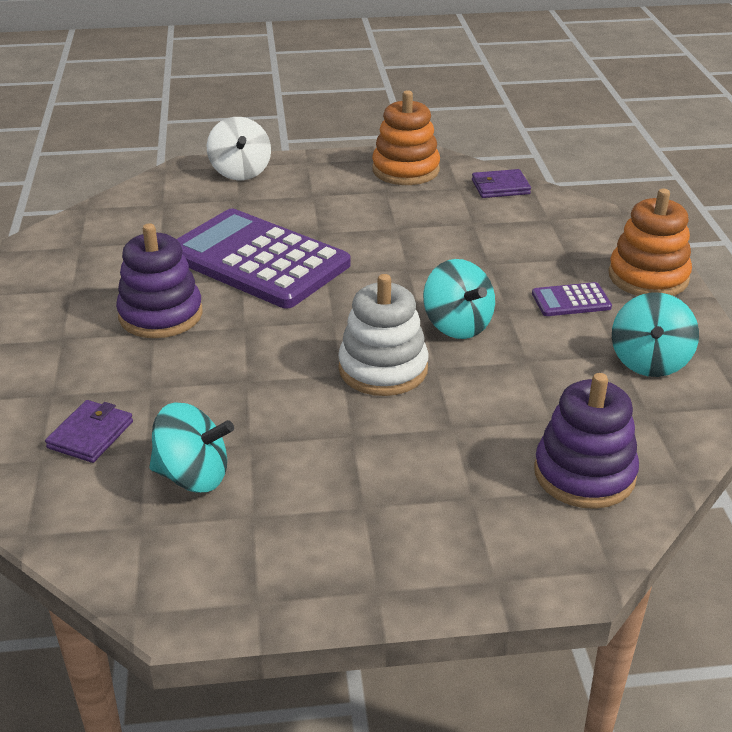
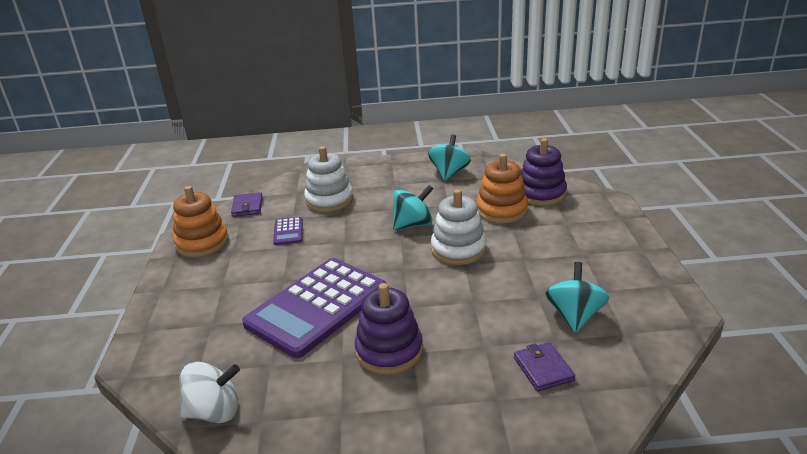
camera: 85 degrees left, 5 degrees down
purple wallet [45,400,133,463] -> purple wallet turned 45 degrees clockwise [514,342,575,392]
white spinning top [207,117,271,180] -> white spinning top moved to [179,362,240,423]
purple calculator [532,282,612,316] -> purple calculator moved to [273,217,303,245]
orange stacking toy [608,189,692,296] -> orange stacking toy moved to [476,154,528,223]
turquoise spinning top [612,292,699,377] -> turquoise spinning top turned 90 degrees counterclockwise [428,134,471,181]
none -> white stacking toy [304,146,353,212]

